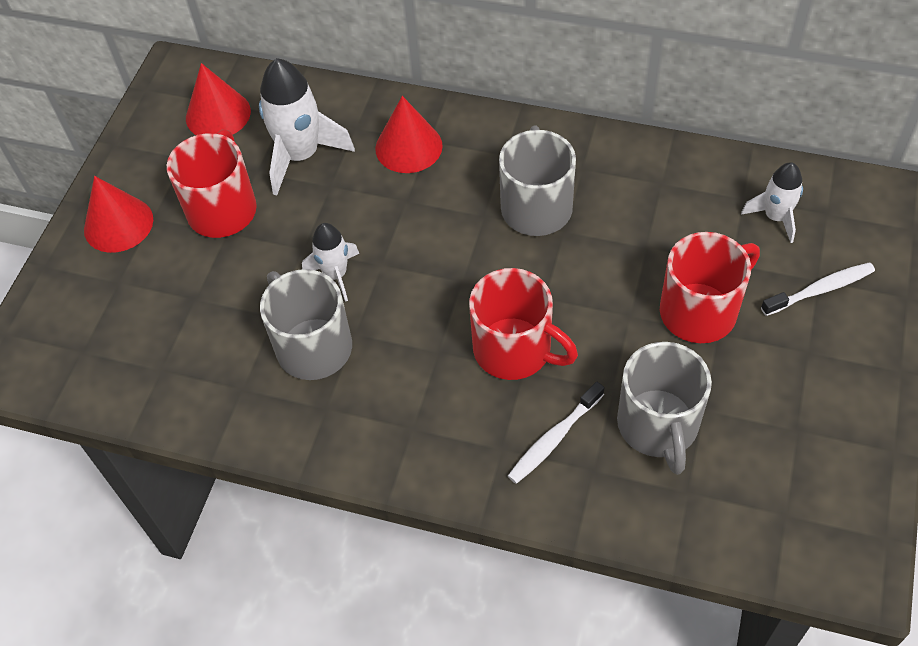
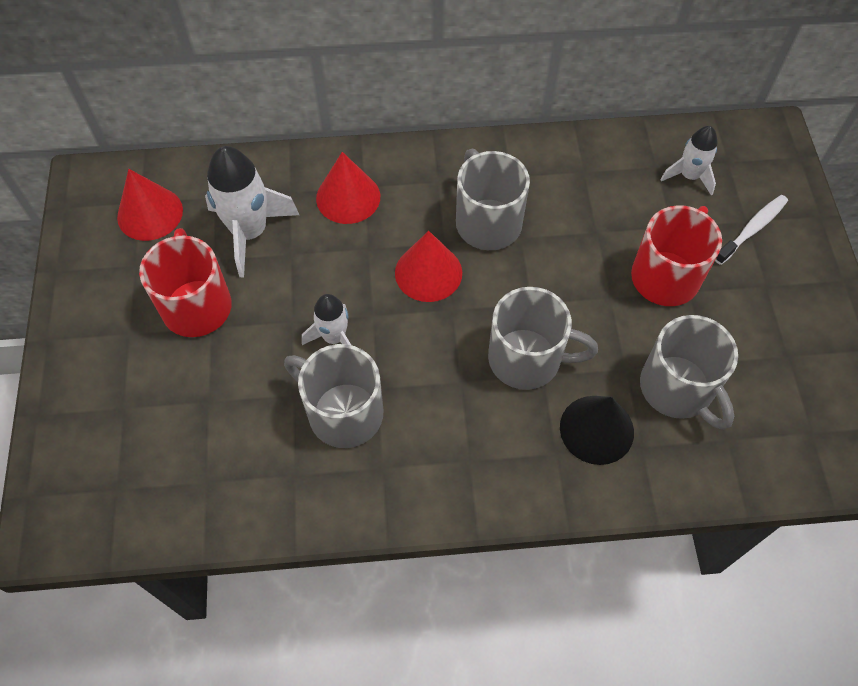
camera: 25 degrees left, 5 degrees up
red cone [84,176,153,253] -> red cone moved to [395,231,462,302]
red mug [469,268,578,380] -> grey mug [488,287,598,390]
white toothbrush [508,381,605,484] -> black cone [560,396,634,465]

